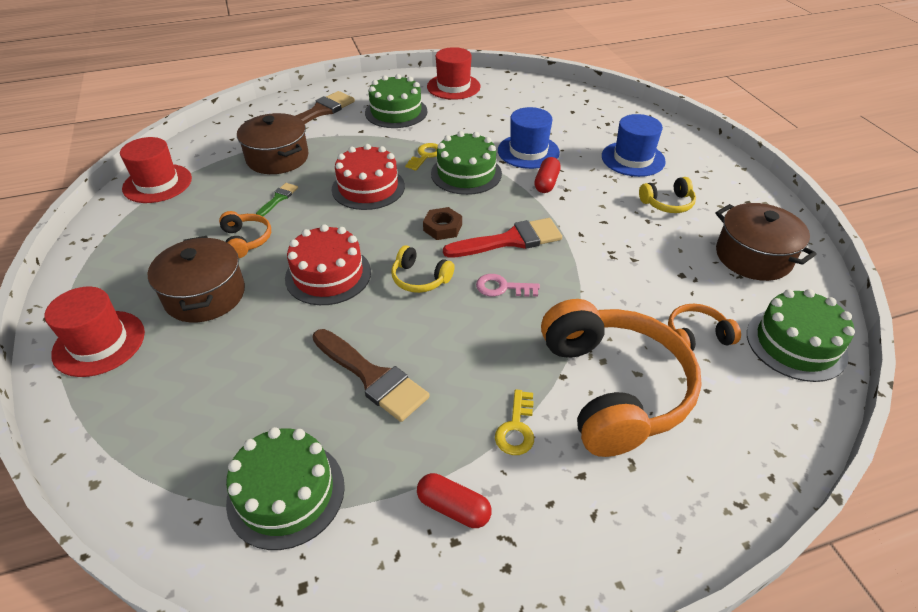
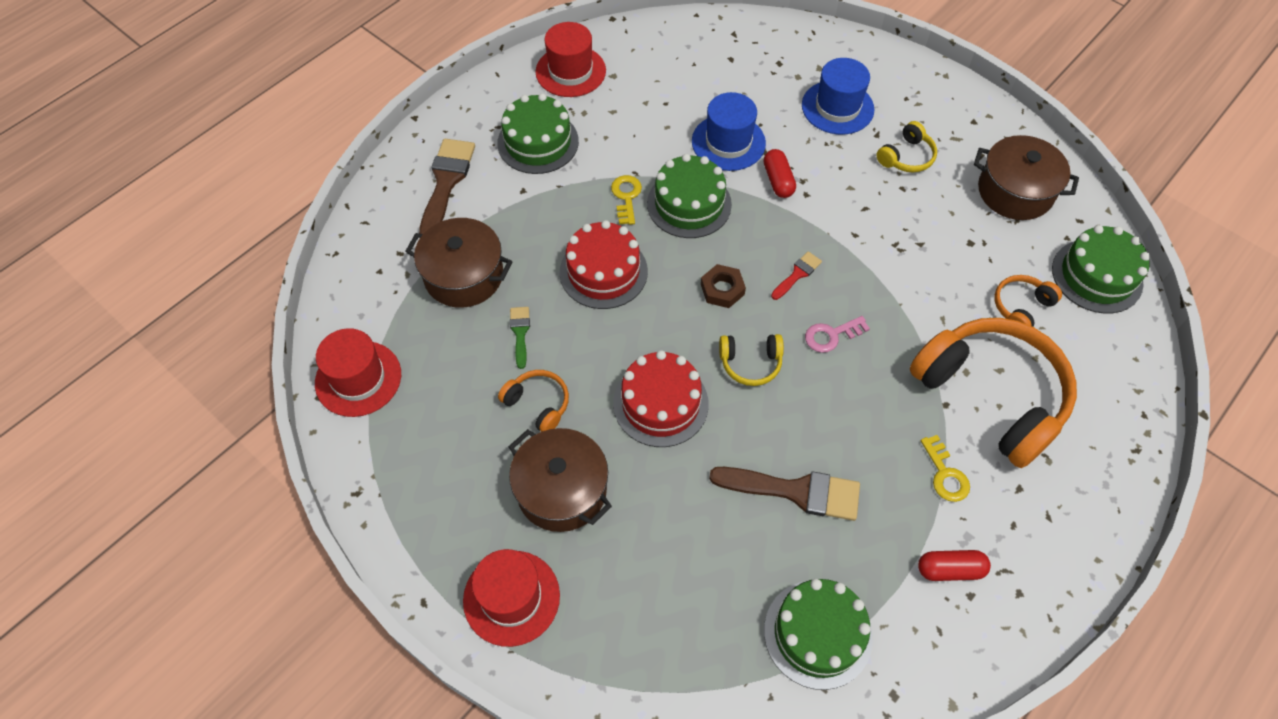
camera: 30 degrees left, 15 degrees up
red brush [443,218,562,258] -> red brush [771,251,822,300], size x0.51

